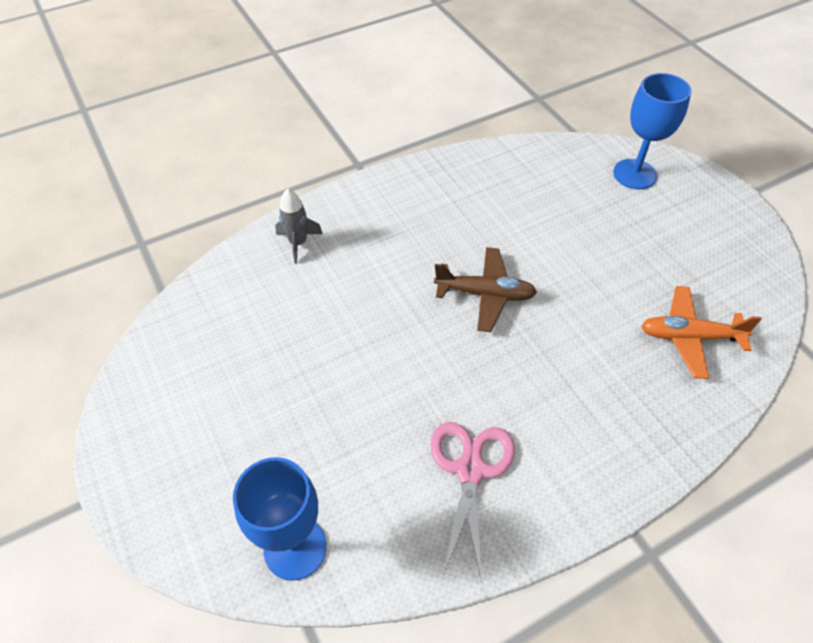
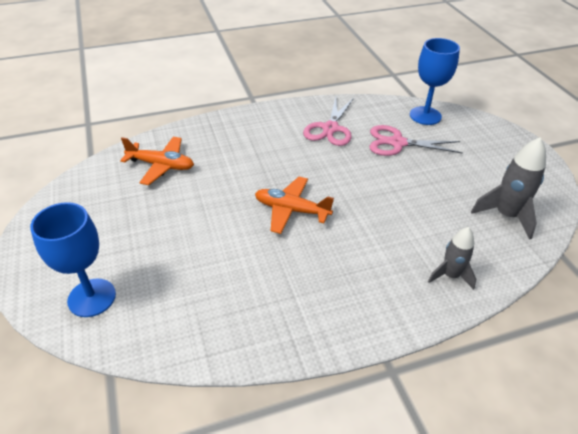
camera: 170 degrees left, 10 degrees down
brown plane [434,247,537,332] -> orange plane [255,177,334,234]
none -> pink scissors [370,125,463,156]
none -> grey rocket [471,137,546,240]

